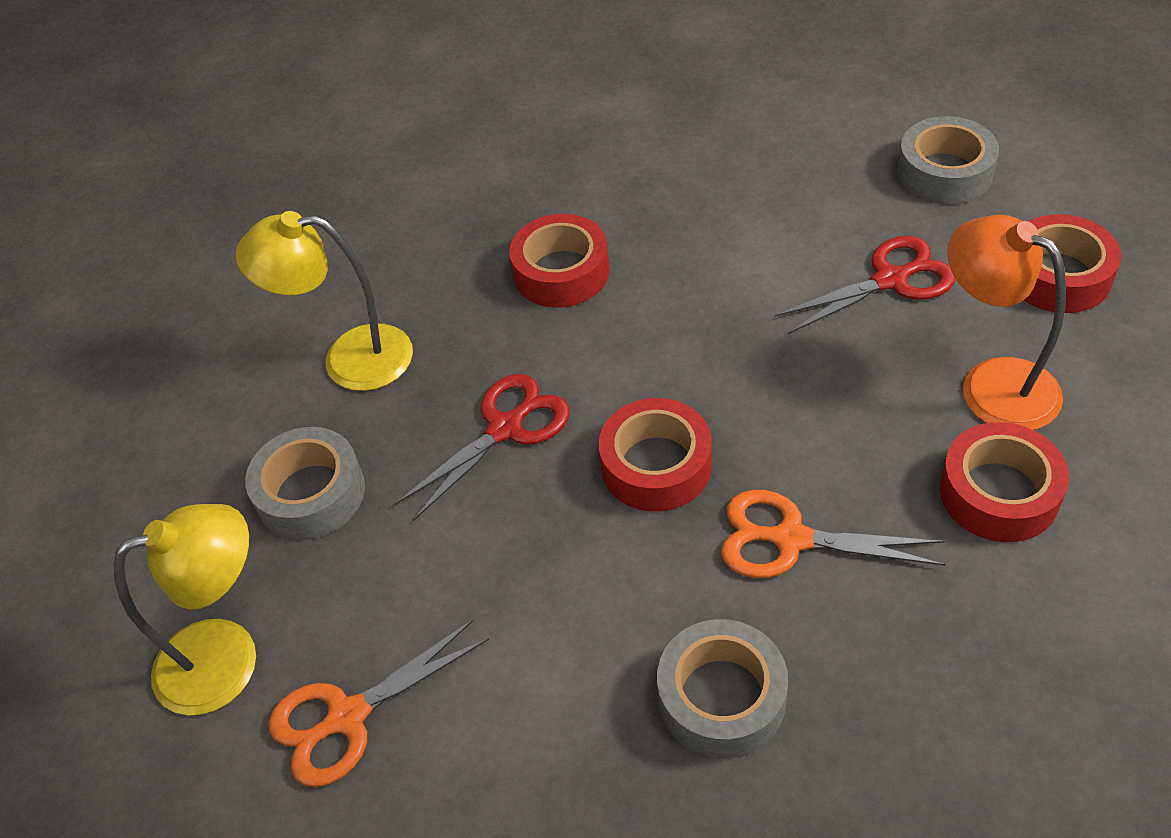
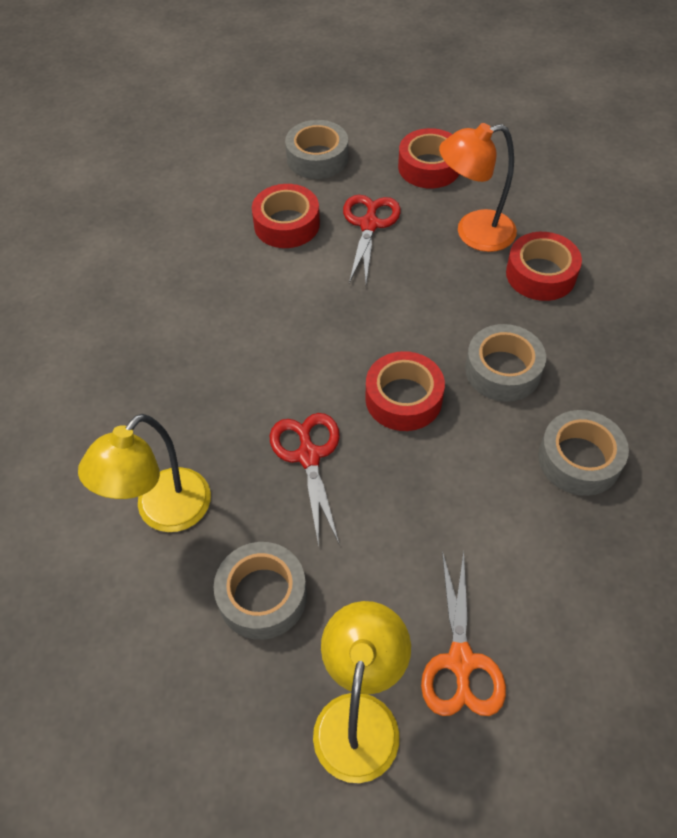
camera: 60 degrees left, 5 degrees up
red tape [509,214,609,308] -> red tape moved to [252,184,320,248]
orange scissors [721,490,945,578] -> grey tape [465,324,546,402]

